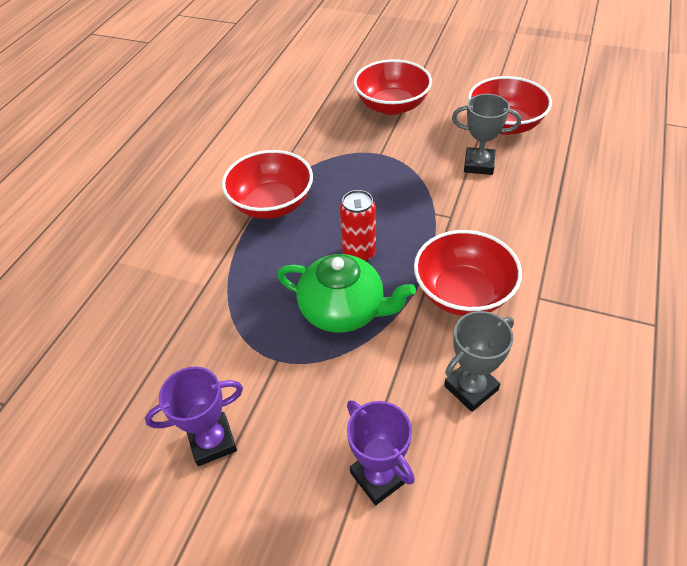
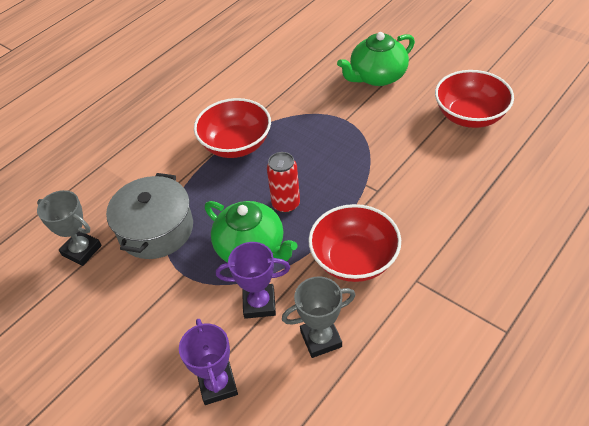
camera: 20 degrees right, 0 degrees up
purple trophy [145,366,243,466] -> purple trophy moved to [216,242,290,319]
red bowl [354,59,432,115] -> green teapot [337,32,415,86]
grey trophy [452,94,521,175] -> grey trophy moved to [37,190,102,266]
none -> grey pot [106,173,193,259]

